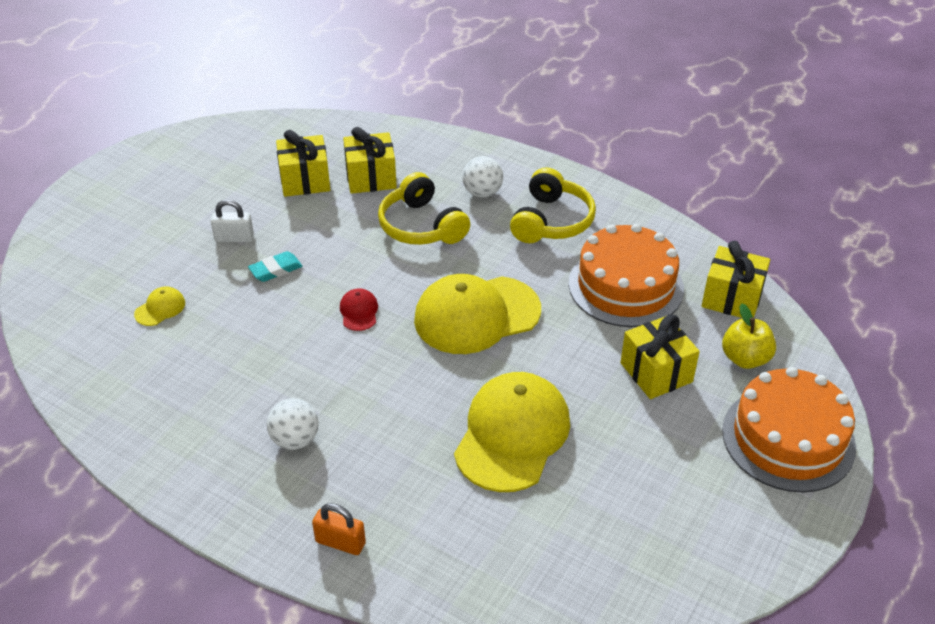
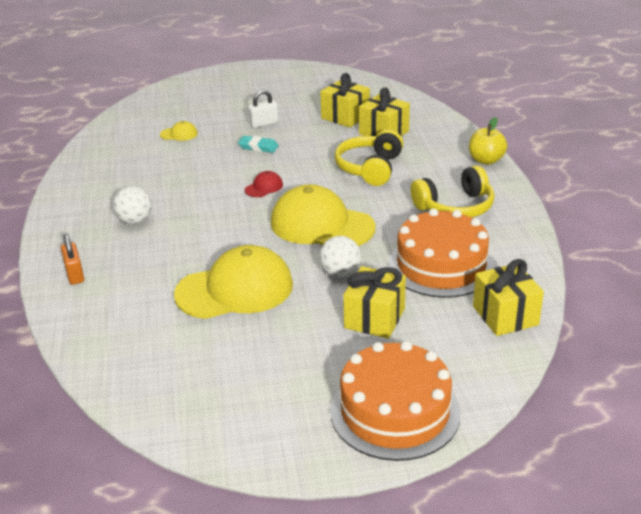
camera: 50 degrees right, 10 degrees down
white padlock [210,200,254,242] -> white padlock turned 75 degrees counterclockwise [248,90,279,128]
white ball [462,156,503,198] -> white ball moved to [319,236,361,277]
yellow apple [722,304,776,369] -> yellow apple moved to [469,117,507,165]

